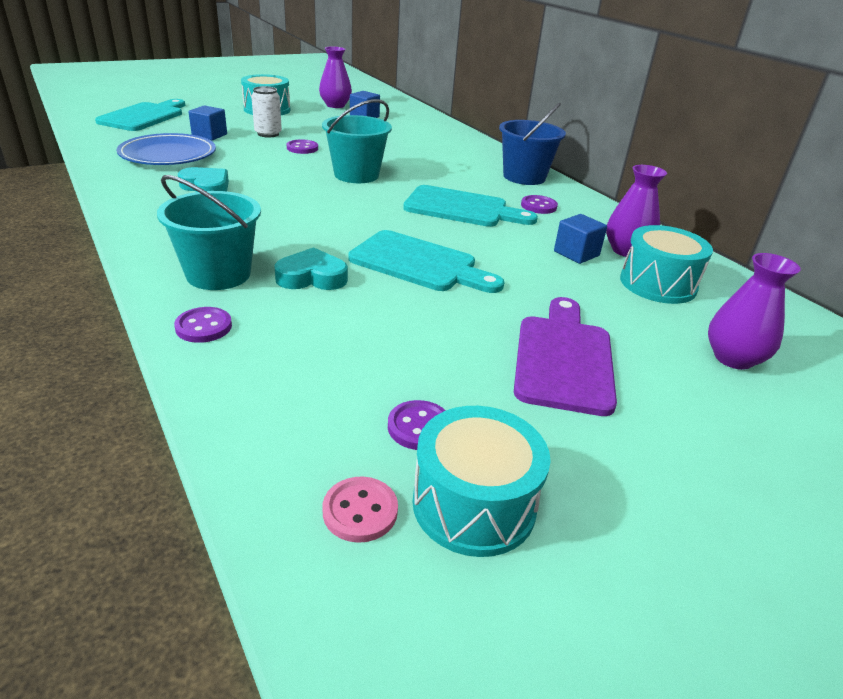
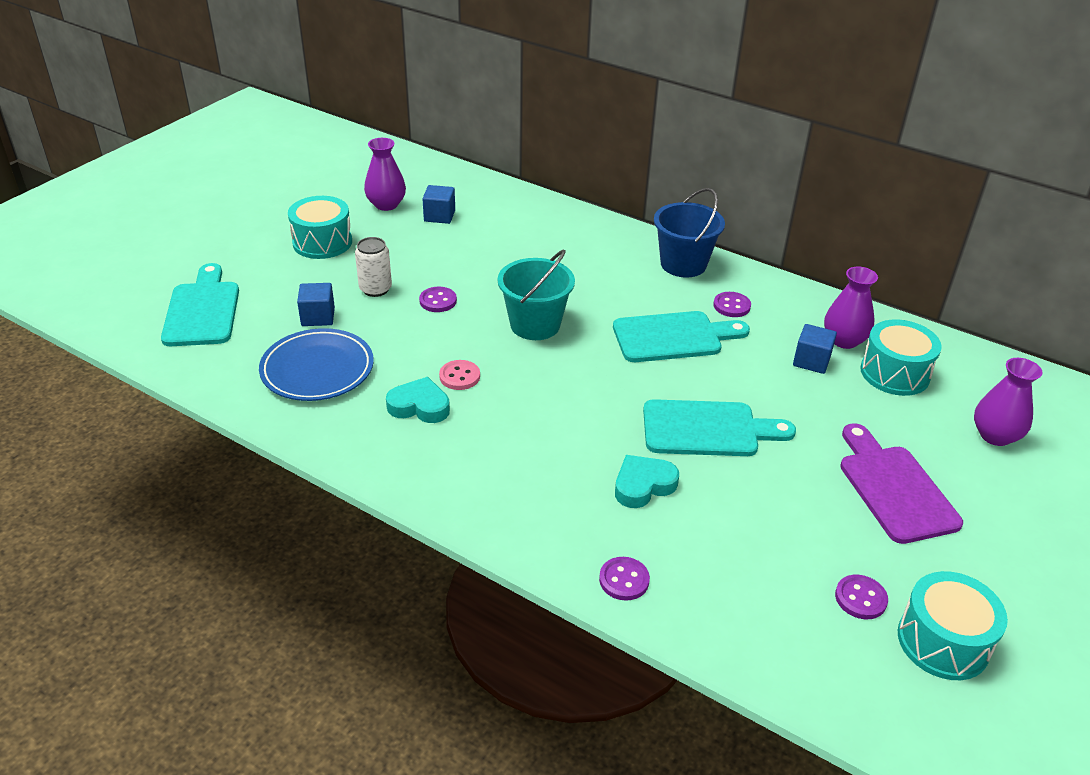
camera: 25 degrees left, 5 degrees up
turquoise bucket [157,175,261,290] -> none
pink button [323,476,398,543] -> pink button moved to [439,360,480,390]

